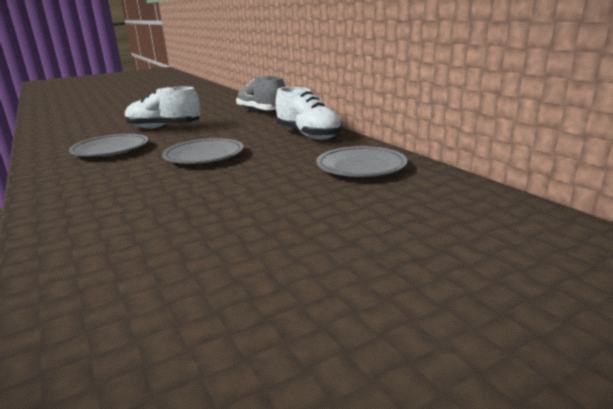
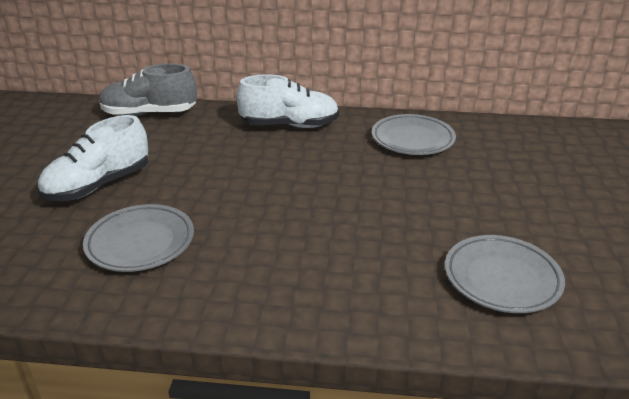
camera: 55 degrees left, 10 degrees up
grey plate [162,138,244,164] -> grey plate moved to [445,235,565,313]

